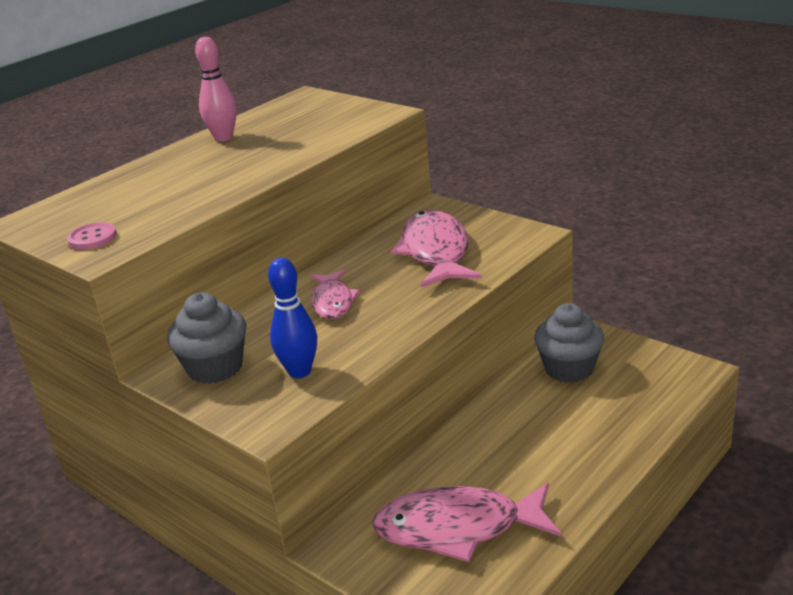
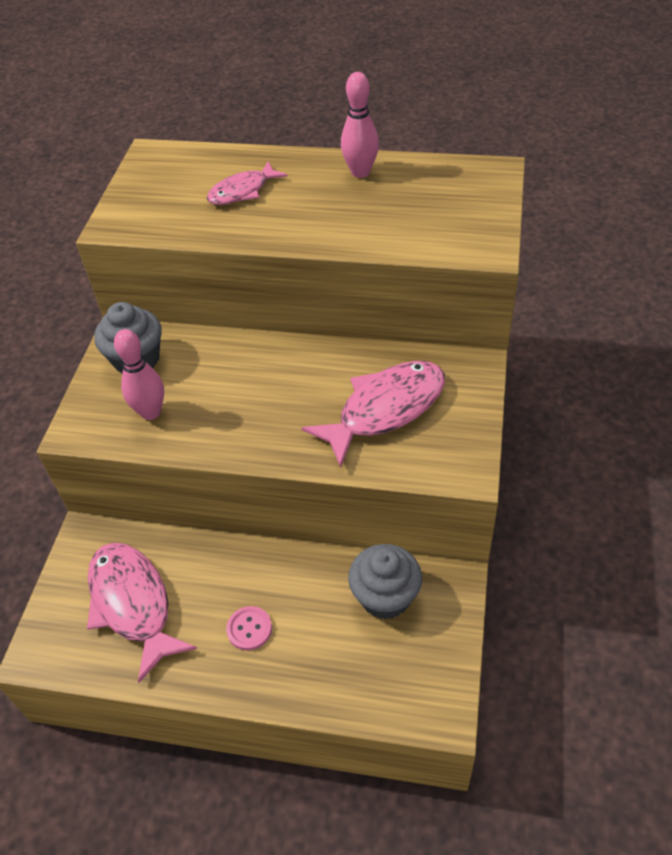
camera: 60 degrees right, 20 degrees up
pink button [67,222,117,250] -> pink button moved to [226,606,272,651]
blue bowling pin [268,258,317,378] -> pink bowling pin [114,329,164,420]
pink fish [310,270,360,319] -> pink fish moved to [207,161,288,205]

